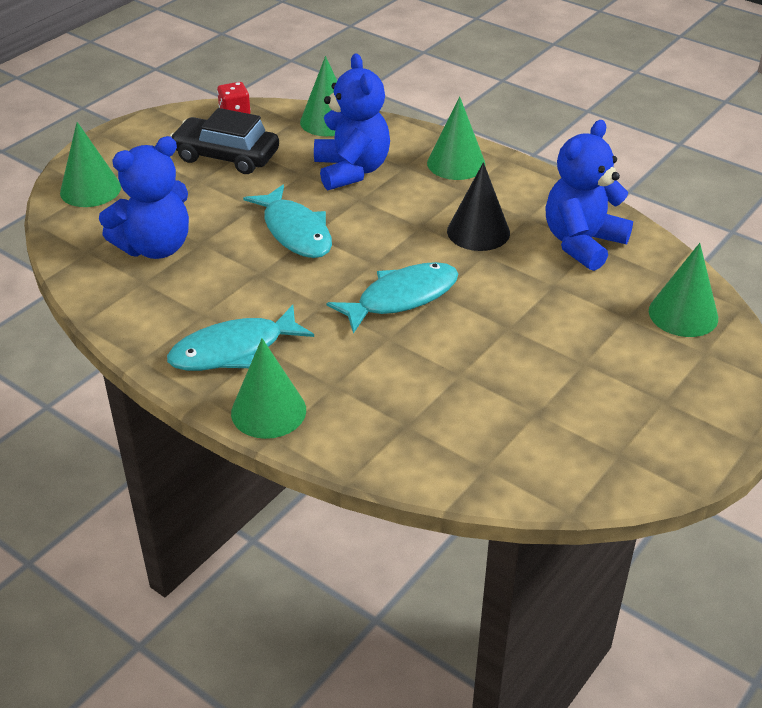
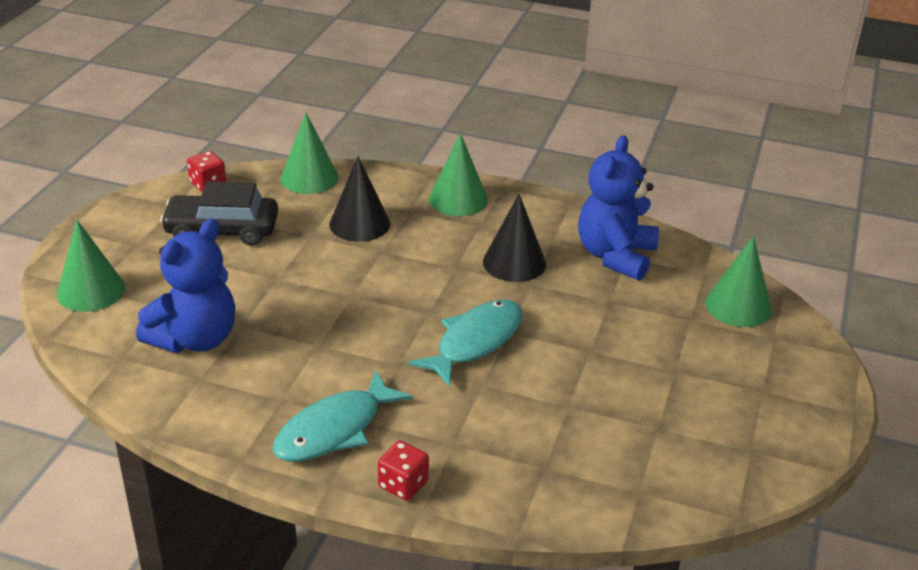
camera: 20 degrees left, 5 degrees down
green cone [231,338,306,439] -> red dice [378,441,429,501]
turquoise fish [243,185,332,258] -> none
blue teddy bear [314,53,390,190] -> black cone [329,156,390,242]

